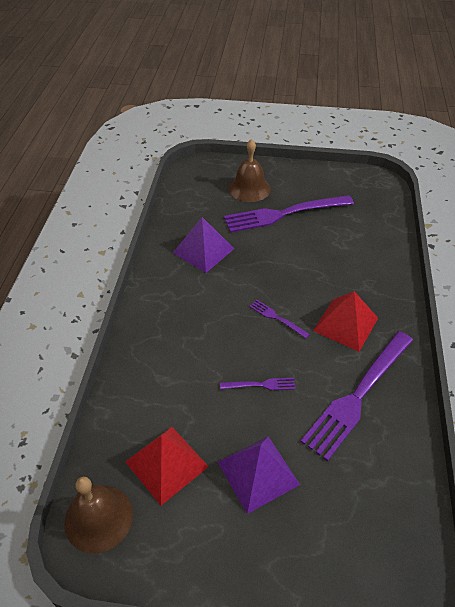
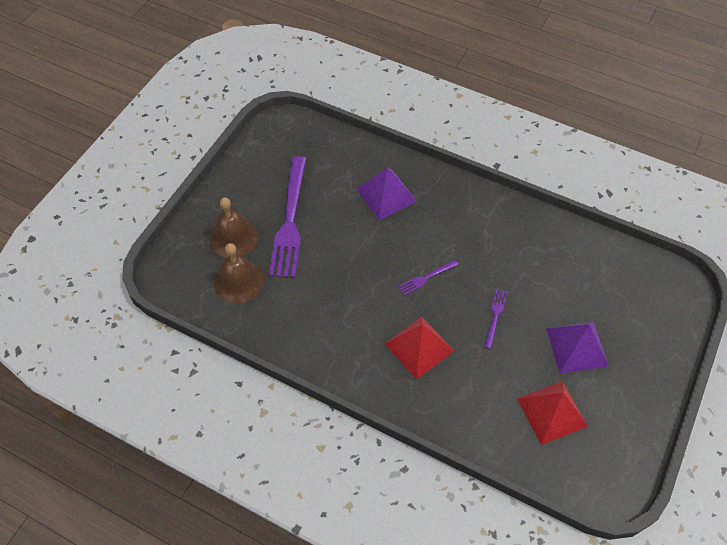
camera: 70 degrees left, 10 degrees up
brown bell [64,477,133,553] -> brown bell moved to [214,243,265,304]
purple pyramid [173,217,234,273] -> purple pyramid moved to [356,167,417,220]
purple fork [301,331,413,461] -> none
red pyramid [313,291,378,352] -> red pyramid moved to [384,316,454,380]

